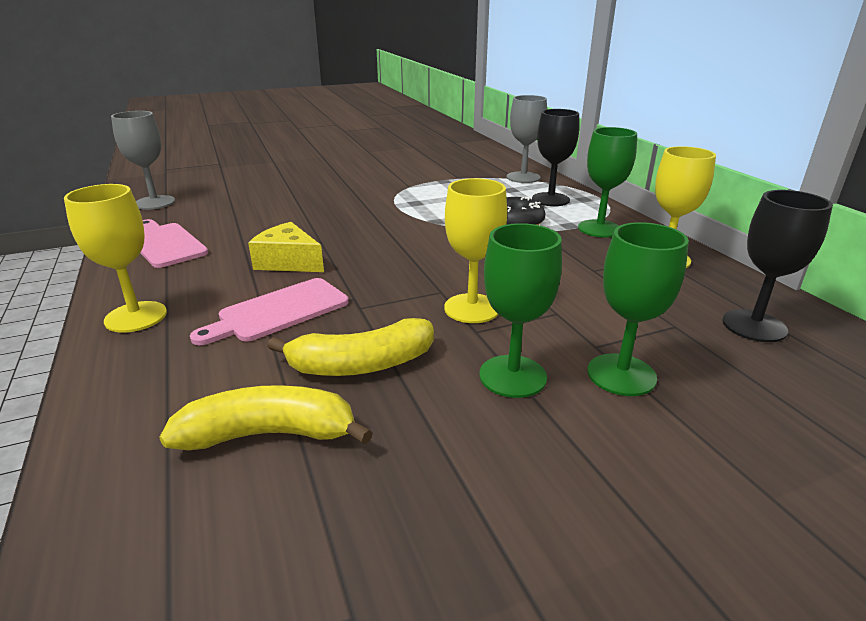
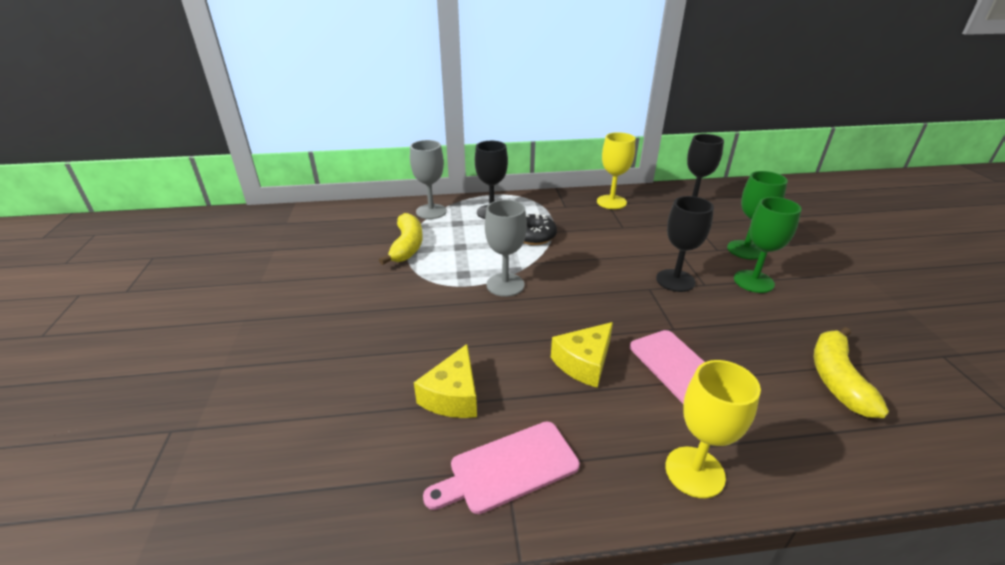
camera: 75 degrees left, 5 degrees up
grey goblet [111,111,175,210] -> grey goblet moved to [485,200,527,297]
yellow banana [267,318,434,376] -> yellow banana moved to [379,213,423,265]
yellow goblet [444,178,507,323] -> black goblet [656,196,714,292]
green goblet [578,127,637,237] -> none
none -> yellow cheese [414,344,477,418]

